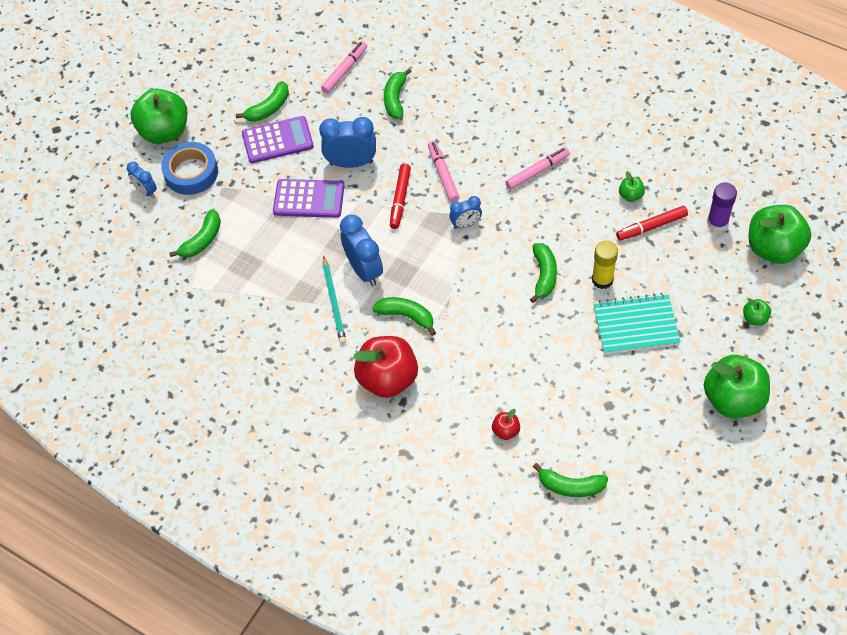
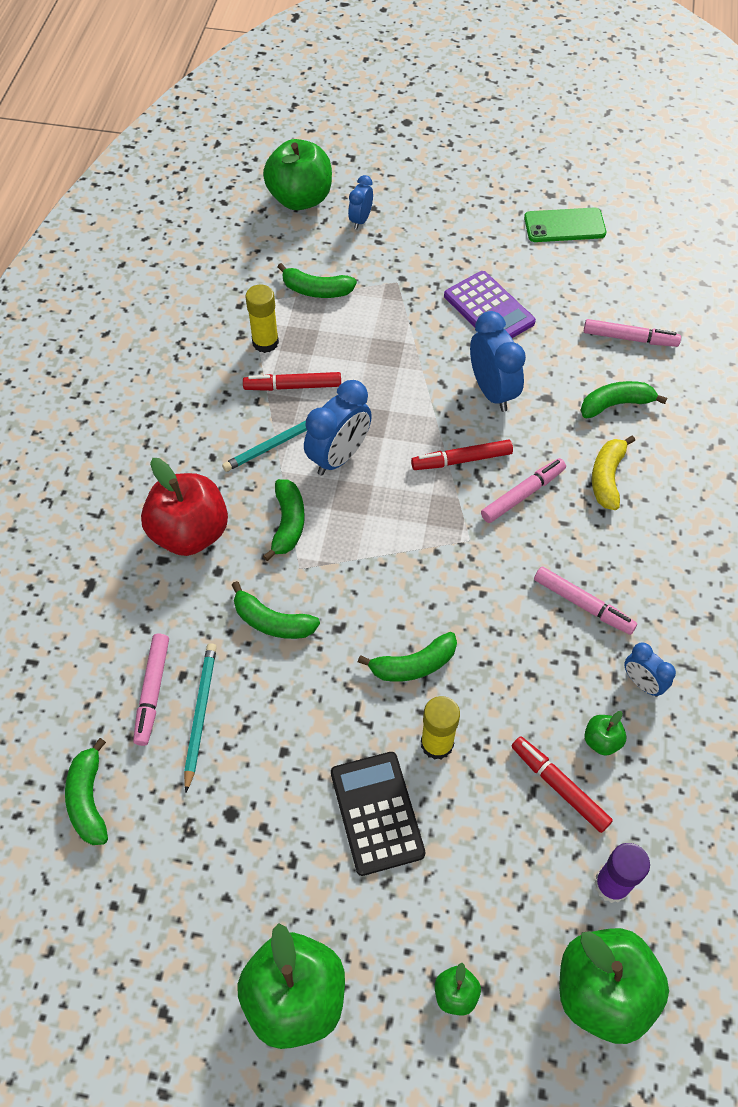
camera: 65 degrees right, 0 degrees up
green apple [131,88,187,144] -> green apple moved to [263,139,332,210]
blue tape [161,142,218,195] -> none
green banana [236,81,289,122] -> green banana moved to [232,581,320,639]
purple calculator [273,179,344,218] -> none
blue clock [449,196,482,229] -> blue clock moved to [624,642,676,697]
red apple [492,409,520,440] -> pink marker [133,634,169,746]
turquoise notebook [594,293,680,354] -> black calculator [331,752,425,876]
none -> turquoise pencil [184,643,217,792]
none -> red marker [243,372,341,391]
none -> yellow glue stick [246,285,279,353]
none -> green phone [524,208,606,242]
none -> yellow banana [592,435,635,510]

